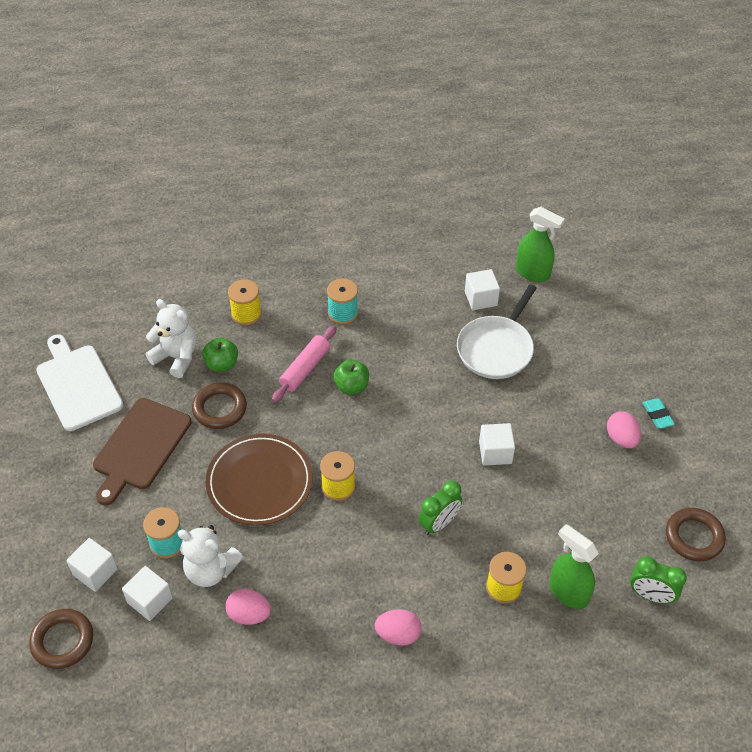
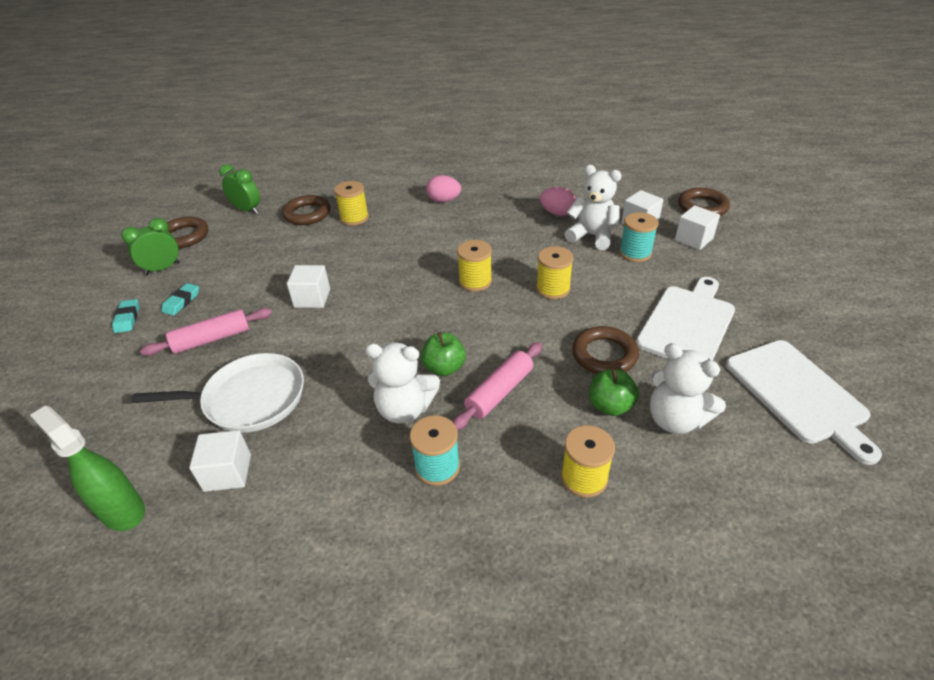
camera: 170 degrees left, 10 degrees down
brown cutting board [93,398,192,505] -> white cutting board [636,277,735,361]
brown plate [206,434,313,526] -> yellow spool [536,246,574,299]
green clock [418,480,462,535] -> green clock moved to [121,218,180,275]
white pan [457,284,537,379] -> white pan turned 45 degrees clockwise [131,353,304,433]
green spray bottle [549,524,599,609] -> brown ring [282,195,330,225]
pink egg [607,411,641,448] -> turquoise eraser [161,283,199,316]
none -> pink rolling pin [140,308,272,356]
none -> white teddy bear [365,342,440,424]

